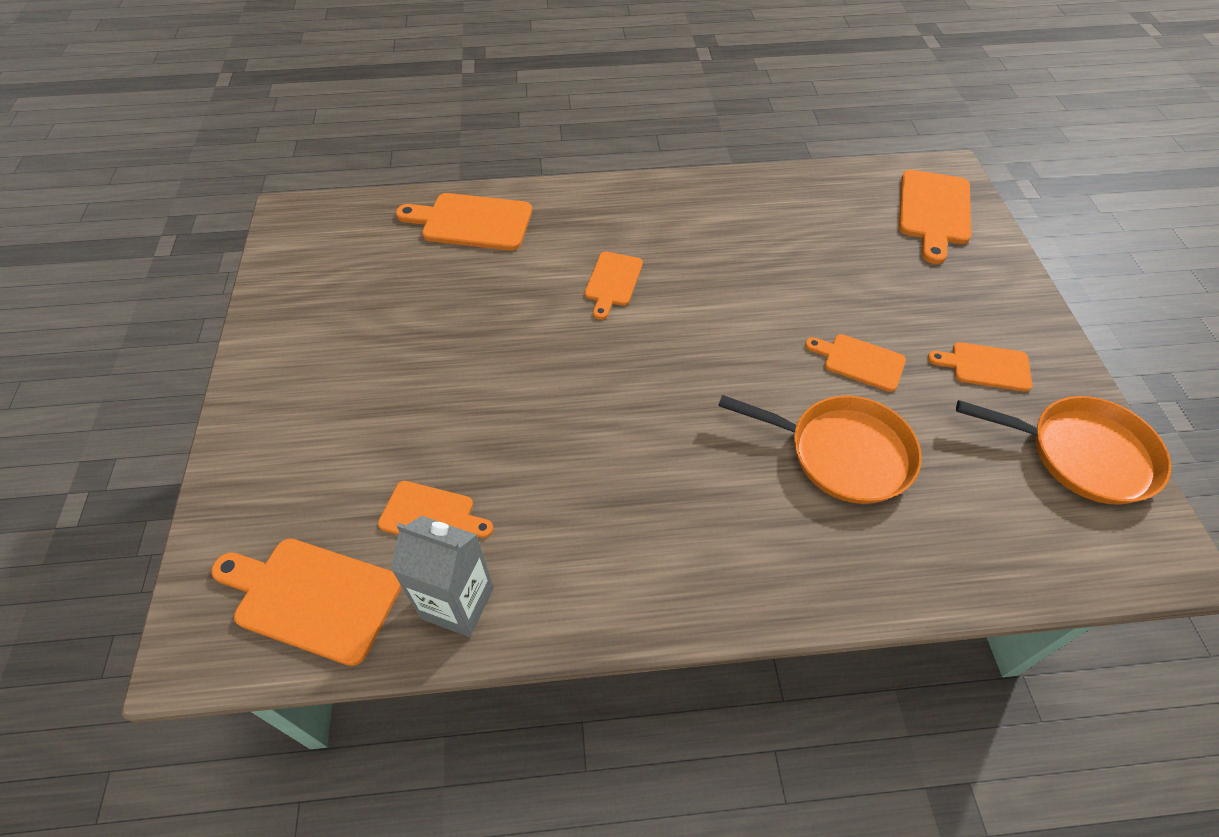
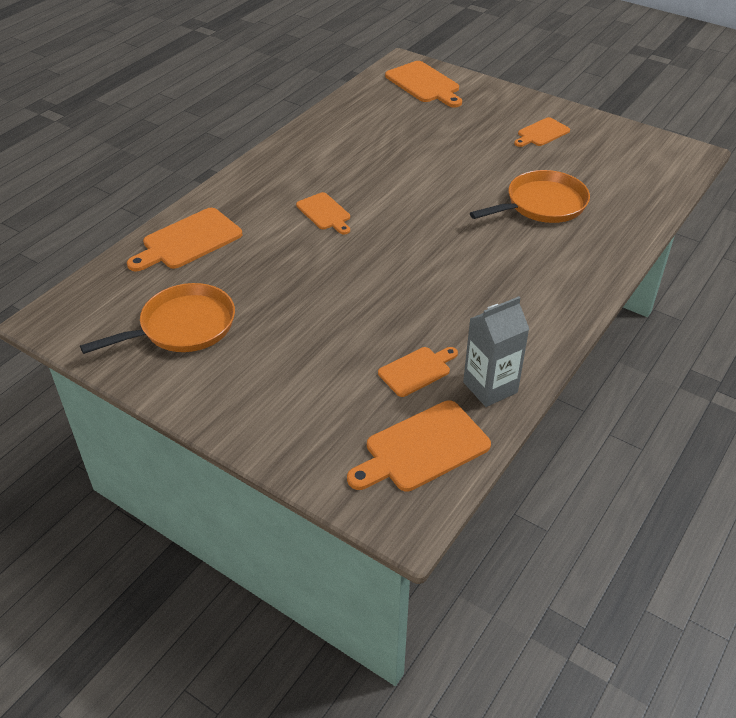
camera: 50 degrees left, 10 degrees down
orange cutting board [805,334,906,392] -> none
orange pan [956,396,1171,505] -> orange pan moved to [80,283,235,354]

